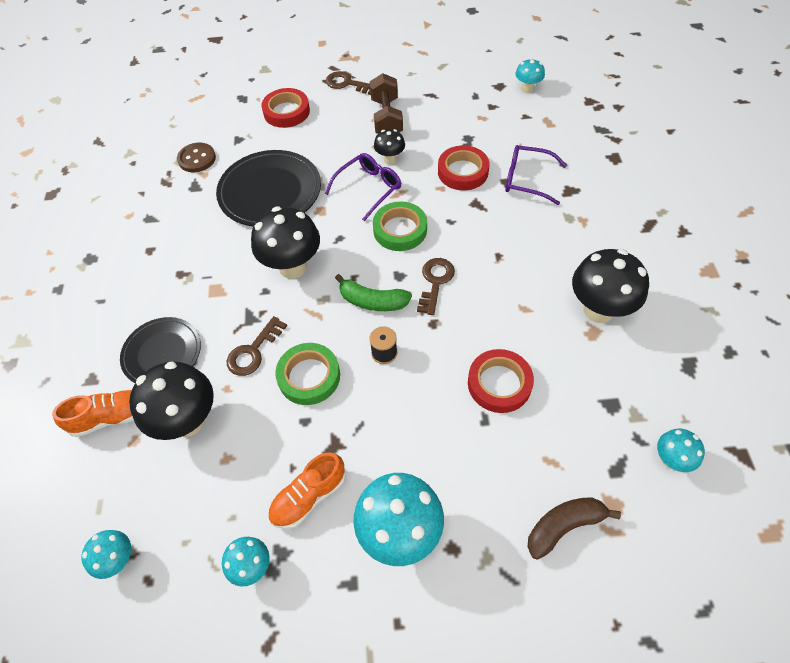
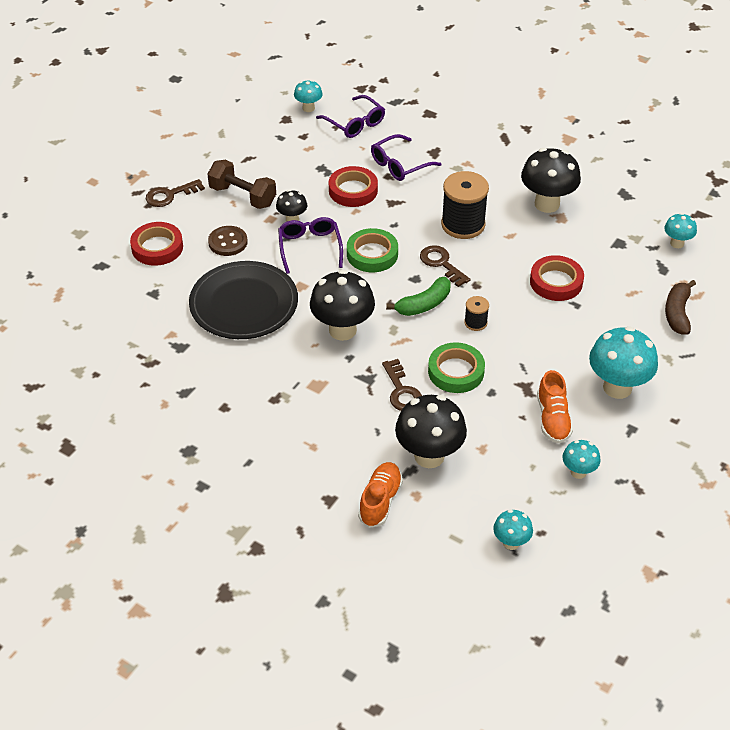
camera: 55 degrees left, 10 degrees down
black plate [120,317,201,383] -> none
brown button [177,143,216,172] -> brown button moved to [208,226,248,256]
none -> purple glasses [316,95,385,138]
none -> black spool [441,171,489,239]

